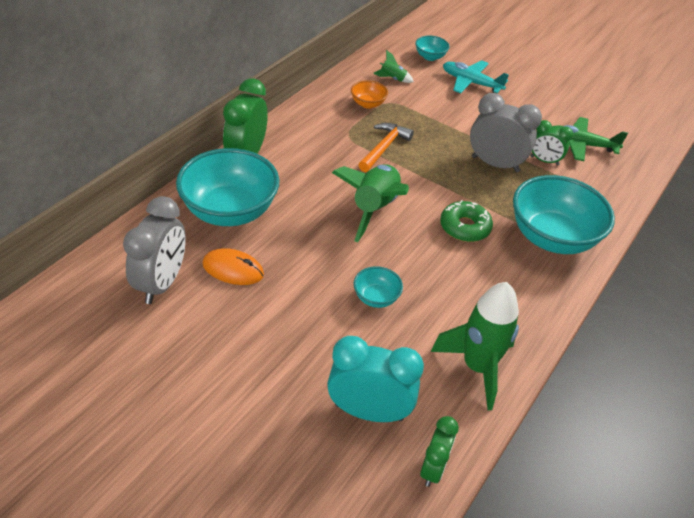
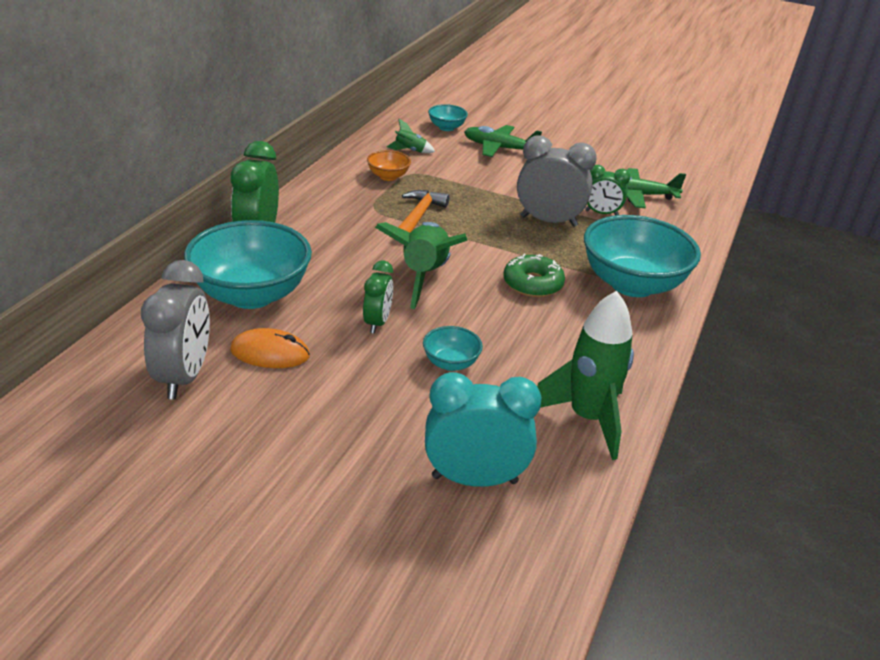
camera: 10 degrees left, 10 degrees down
green clock [420,416,459,487] -> green clock moved to [363,260,393,333]
turquoise plane [443,60,509,93] -> green plane [464,125,542,157]

